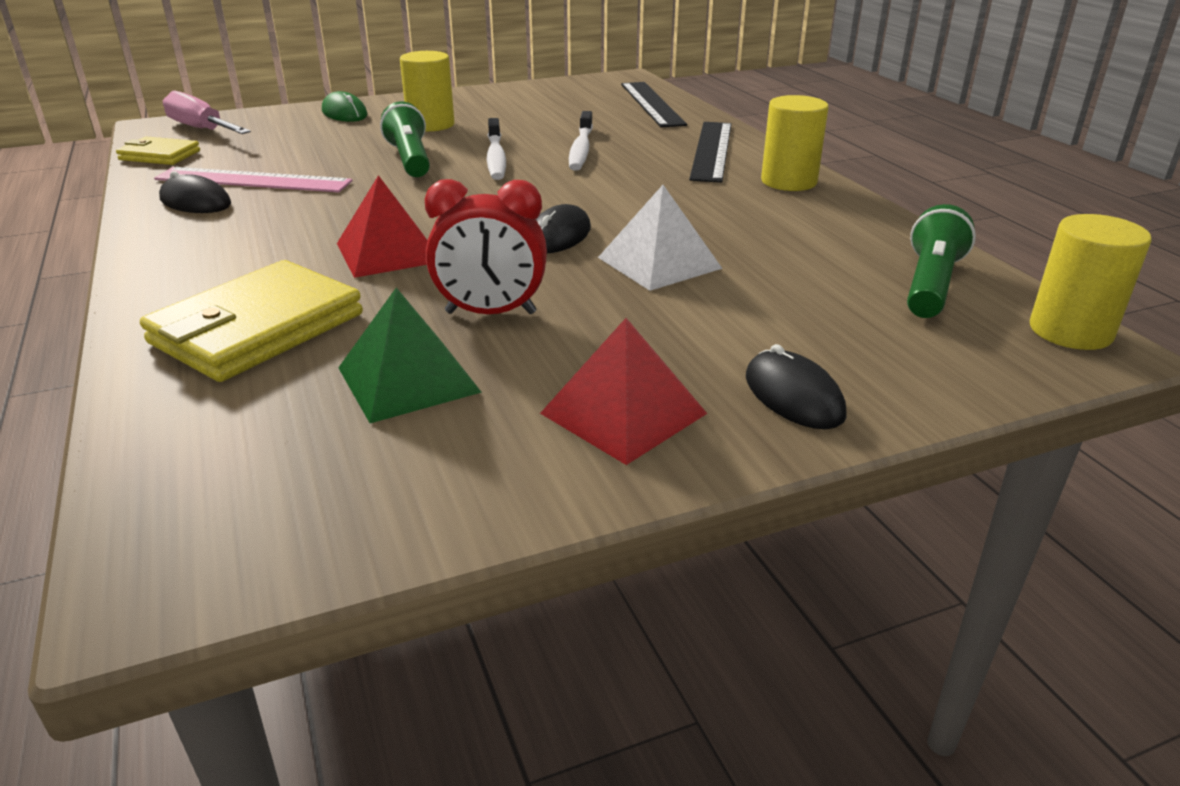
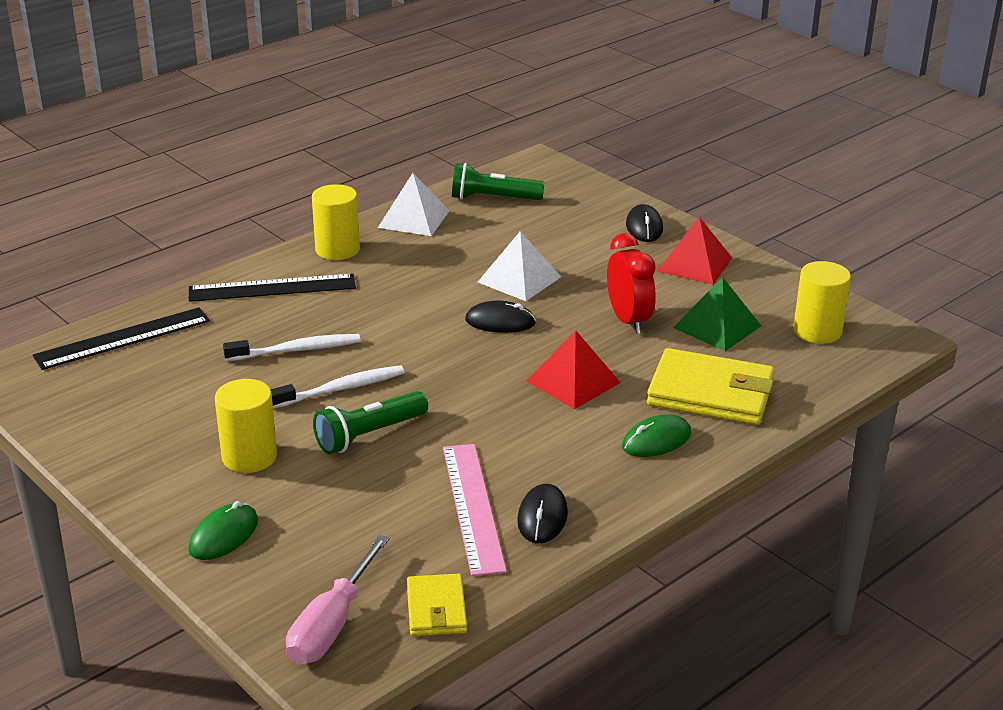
camera: 110 degrees left, 0 degrees up
black mouse [746,344,847,429] -> black mouse turned 45 degrees counterclockwise [626,204,663,242]
yellow cylinder [1030,214,1152,350] -> yellow cylinder moved to [793,261,851,344]
none -> white pyramid [378,173,450,236]
none -> green mouse [622,414,691,457]

